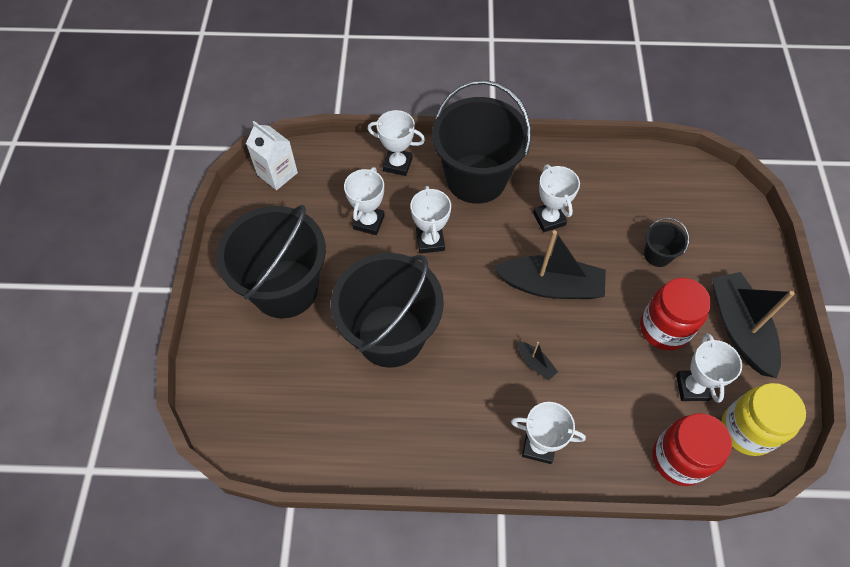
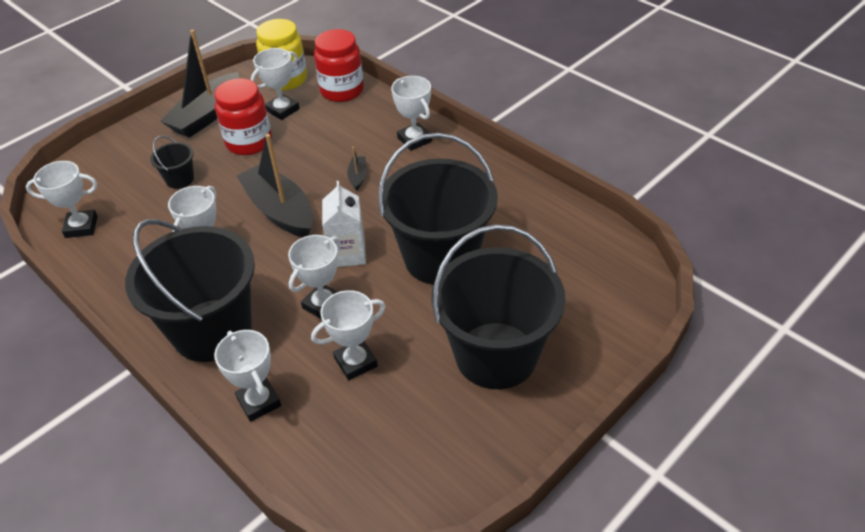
camera: 135 degrees left, 15 degrees down
white carton [246,121,298,190] -> white carton moved to [322,181,366,267]
none -> white trophy [26,161,98,238]

